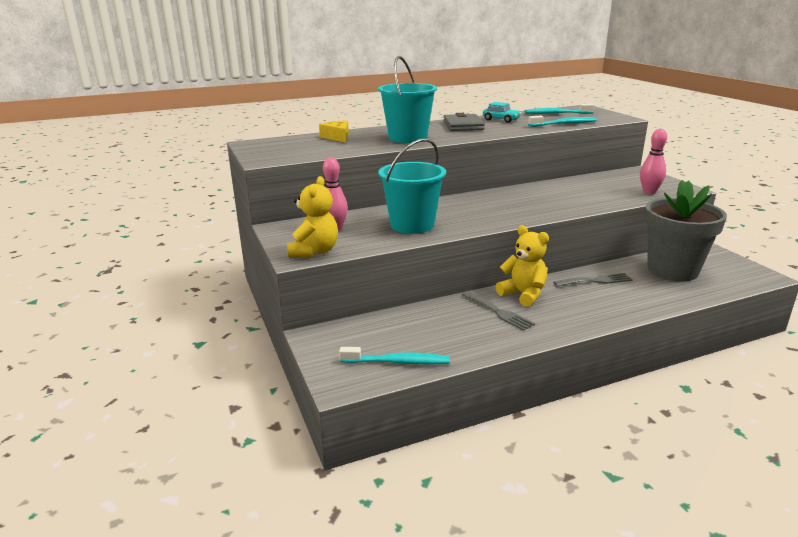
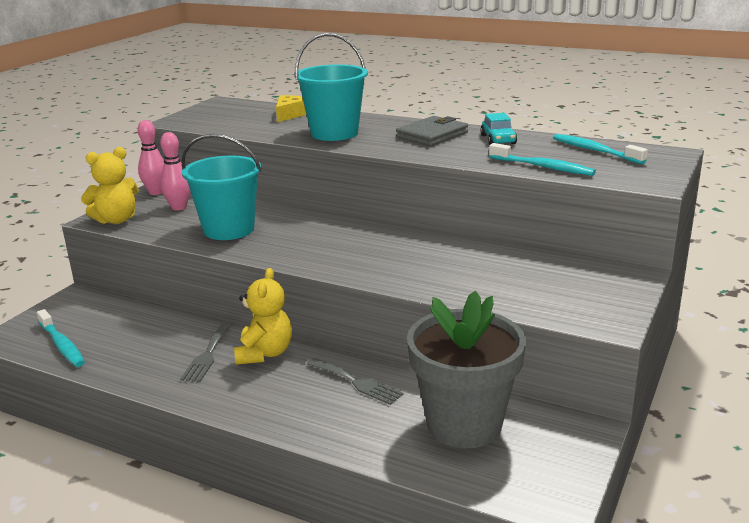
camera: 50 degrees right, 0 degrees up
pink bowling pin [640,129,667,194] -> pink bowling pin moved to [137,120,164,195]

